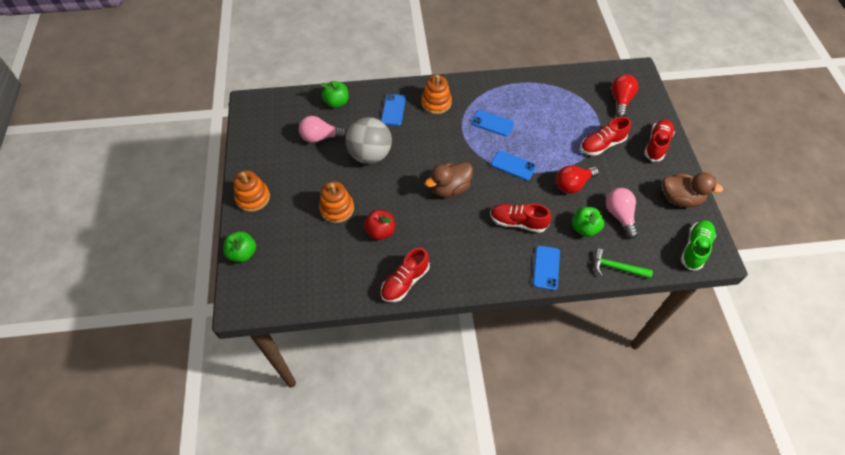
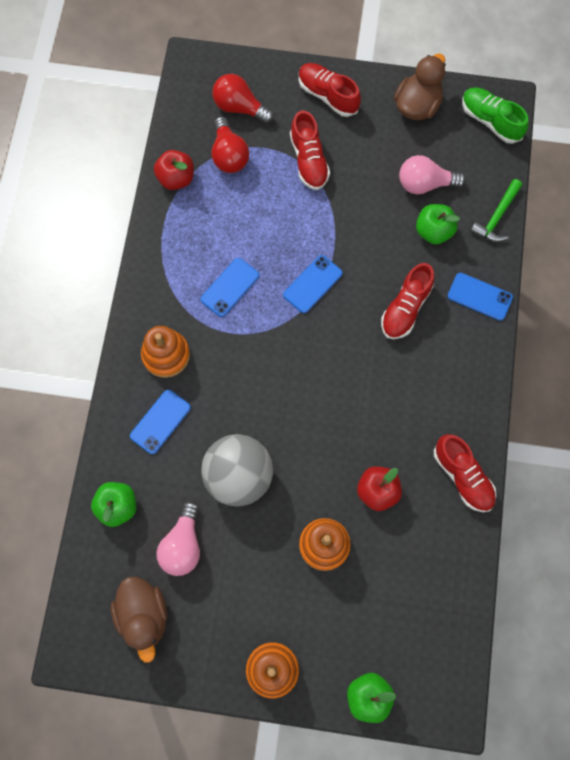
camera: 75 degrees left, 15 degrees up
blue phone [381,94,406,126] -> blue phone turned 75 degrees counterclockwise [130,390,191,454]
brown duck [425,162,473,197] -> brown duck moved to [111,577,167,663]
red light bulb [556,165,599,194] -> red light bulb moved to [212,117,249,173]
none -> red apple [154,150,194,190]

